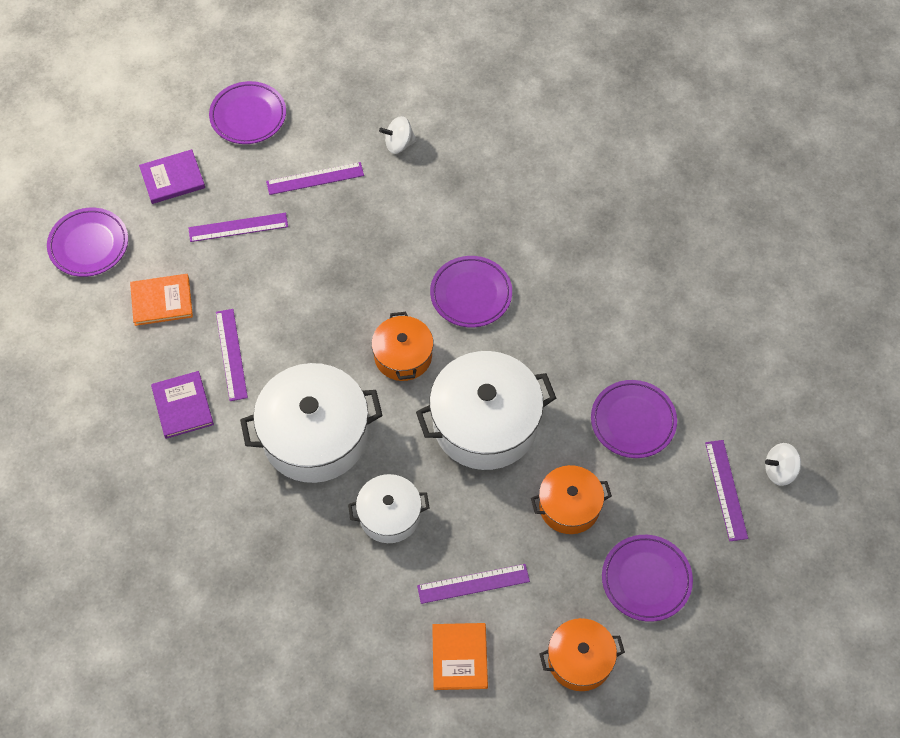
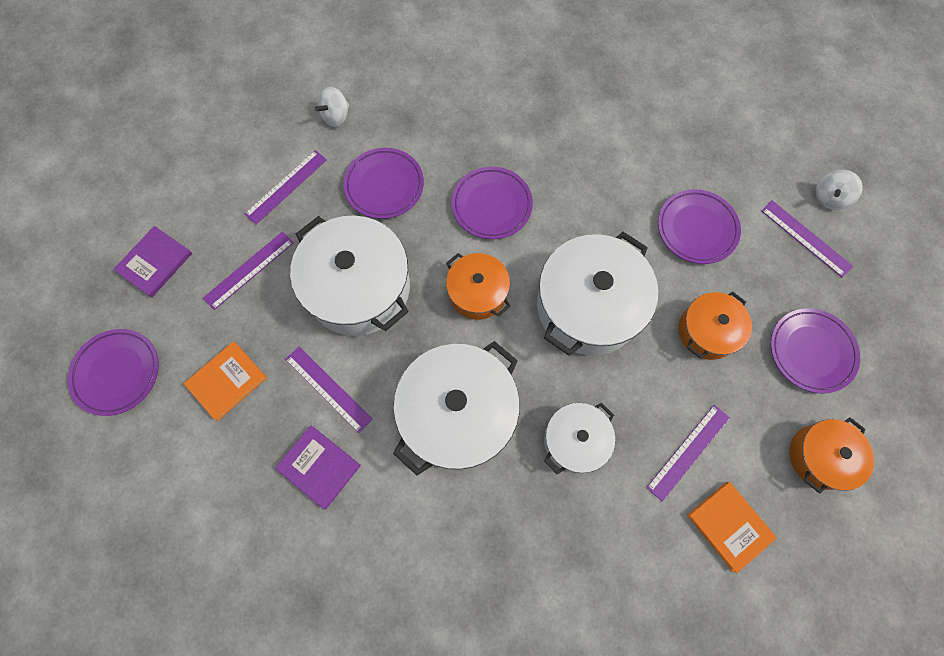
camera: 35 degrees left, 10 degrees up
purple plate [209,81,286,144] -> purple plate moved to [344,148,424,219]
none -> white pot [290,215,410,336]

